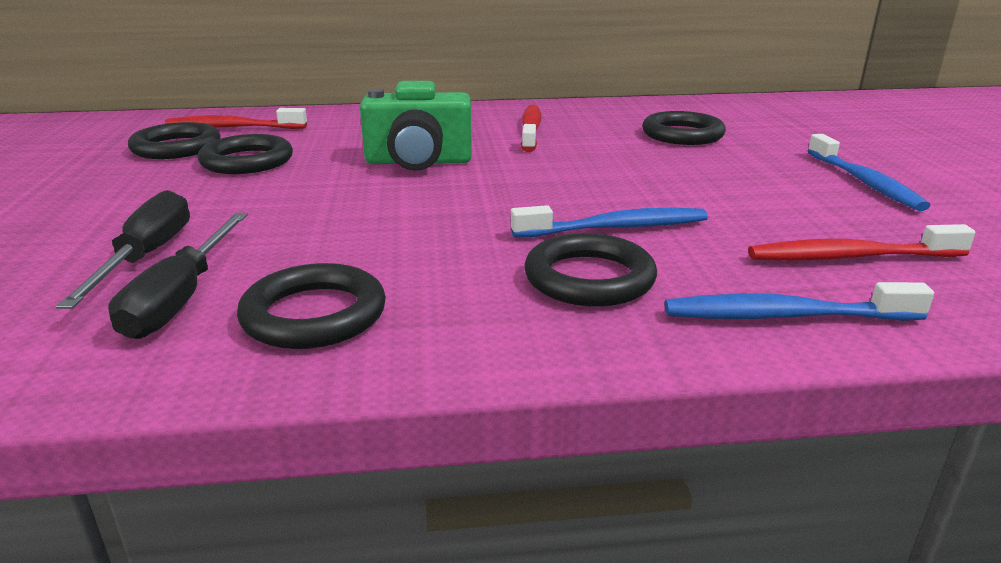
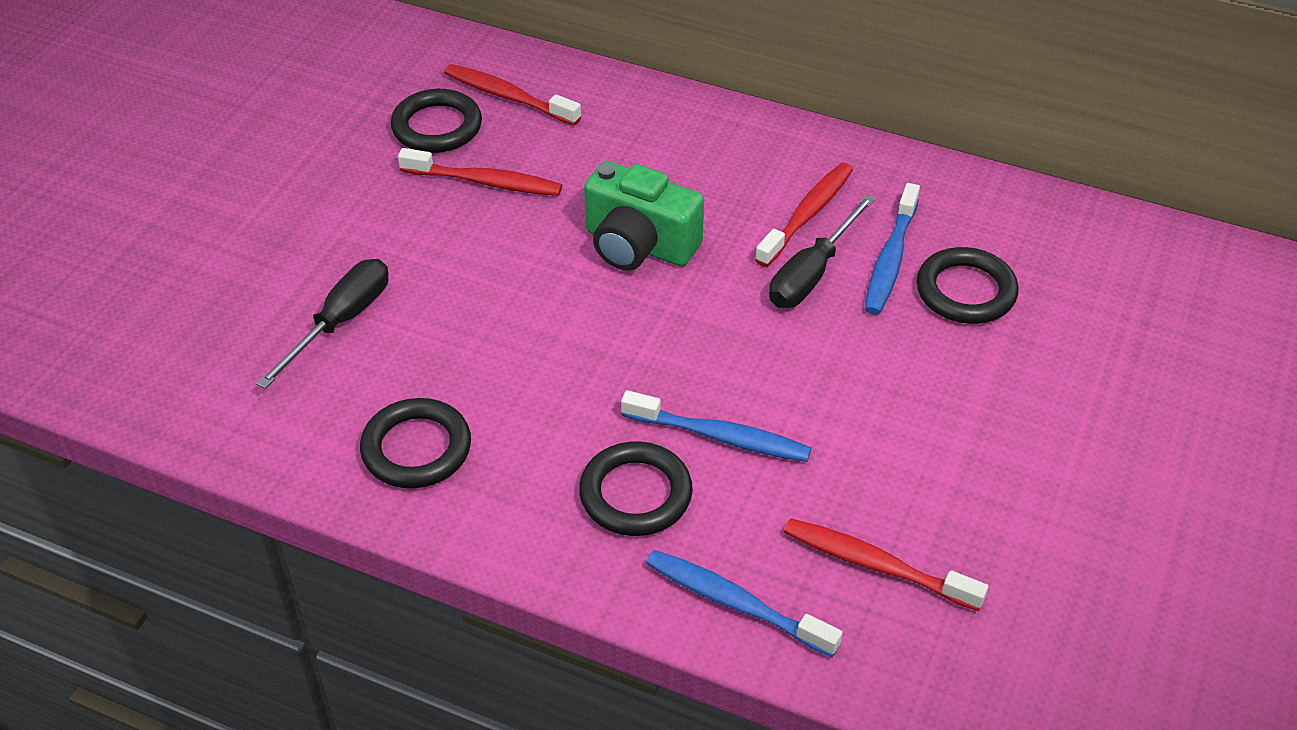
camera: 30 degrees right, 20 degrees up
black screwdriver [108,213,248,339] -> black screwdriver moved to [769,194,875,308]
black ring [198,134,293,174] -> red toothbrush [398,148,562,196]
blue toothbrush [808,134,930,211] -> blue toothbrush moved to [865,183,920,315]

